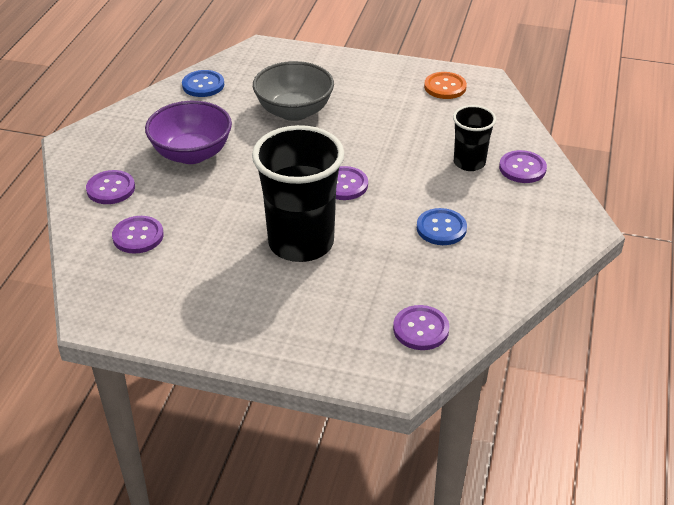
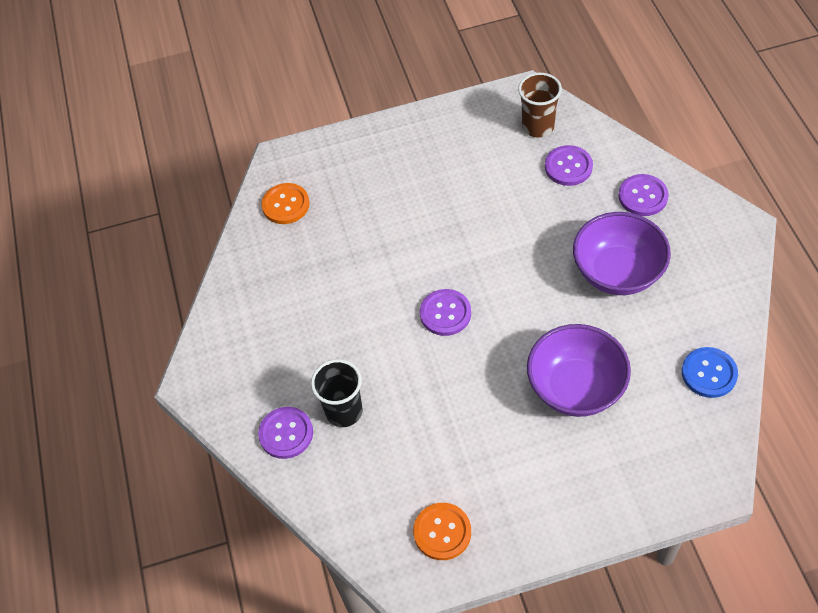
camera: 155 degrees right, 15 degrees up
black cup [252,125,344,262] -> none
grey bowl [253,61,334,121] -> purple bowl [527,324,631,417]
purple button [393,305,449,350] -> orange button [261,183,310,224]
blue button [417,208,467,245] -> none
none -> brown cup [518,73,562,138]

